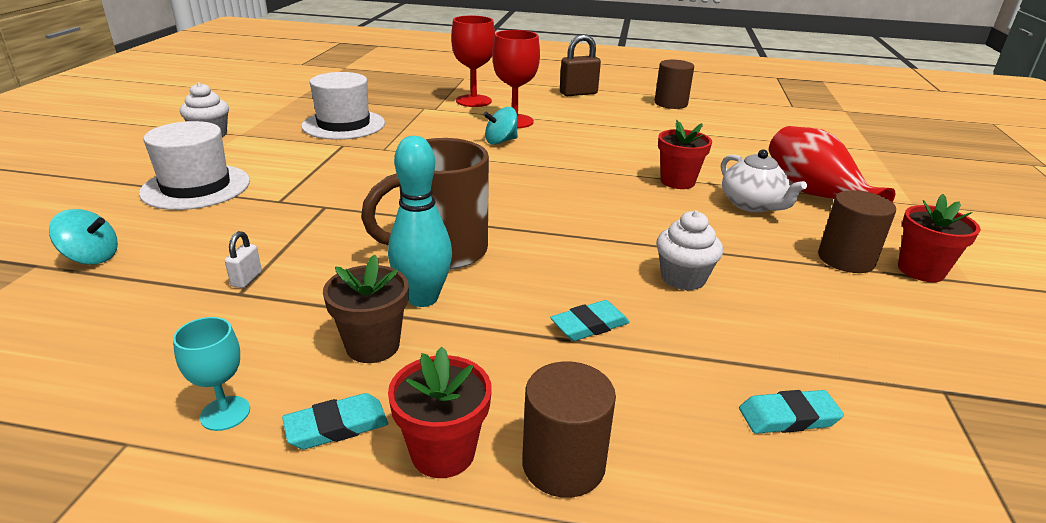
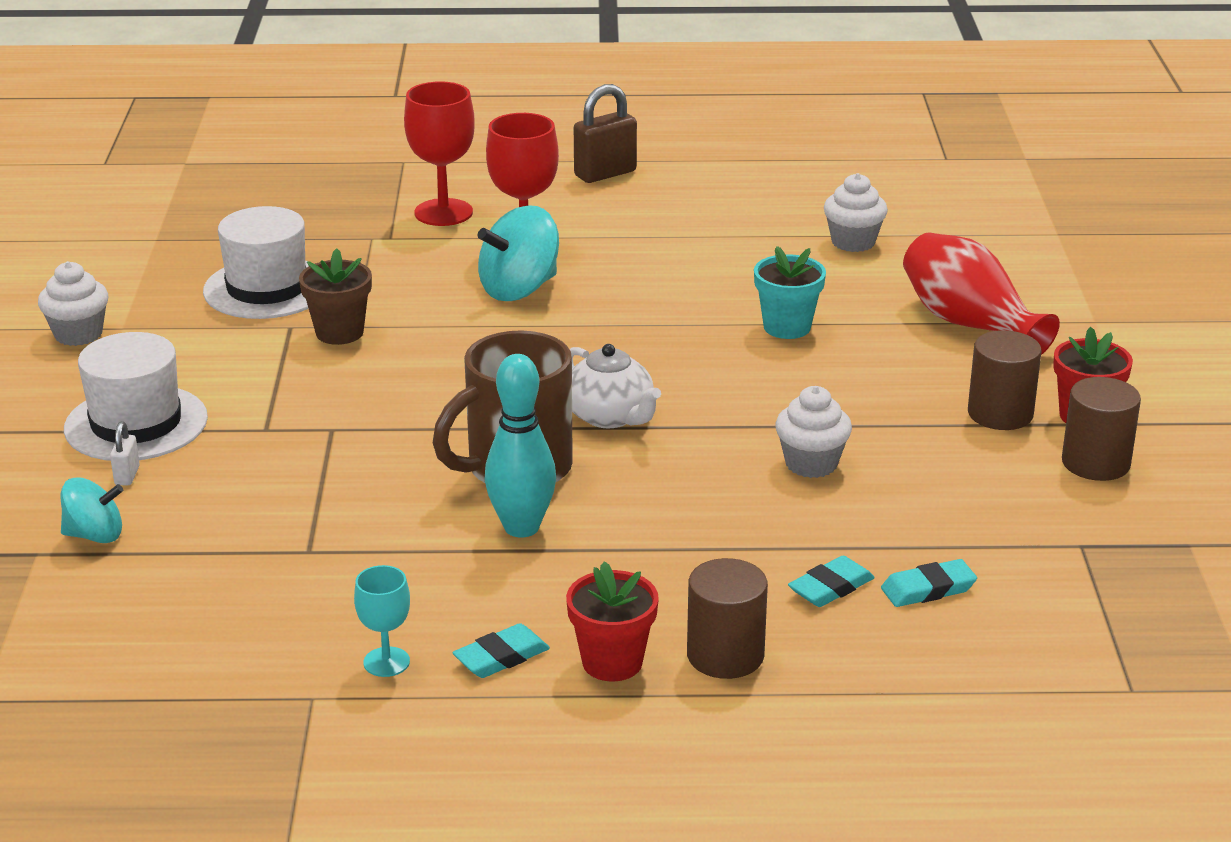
camera: 10 degrees left, 0 degrees up
white padlock [225,231,262,288] -> white padlock moved to [110,422,140,485]
brown flower pot [323,254,409,363] -> brown flower pot moved to [299,248,372,345]
turquoise spinning top [483,107,518,145] -> turquoise spinning top [478,205,559,301], size x1.61
turquoise eraser [550,300,630,341] -> turquoise eraser moved to [788,556,875,607]
brown cylinder [655,60,694,109] -> brown cylinder moved to [1062,377,1141,481]
red flower pot [658,120,712,189] -> turquoise flower pot [754,246,826,339]
white teapot [721,149,807,212] -> white teapot moved to [569,344,661,428]
none -> white cupcake [824,173,888,252]

